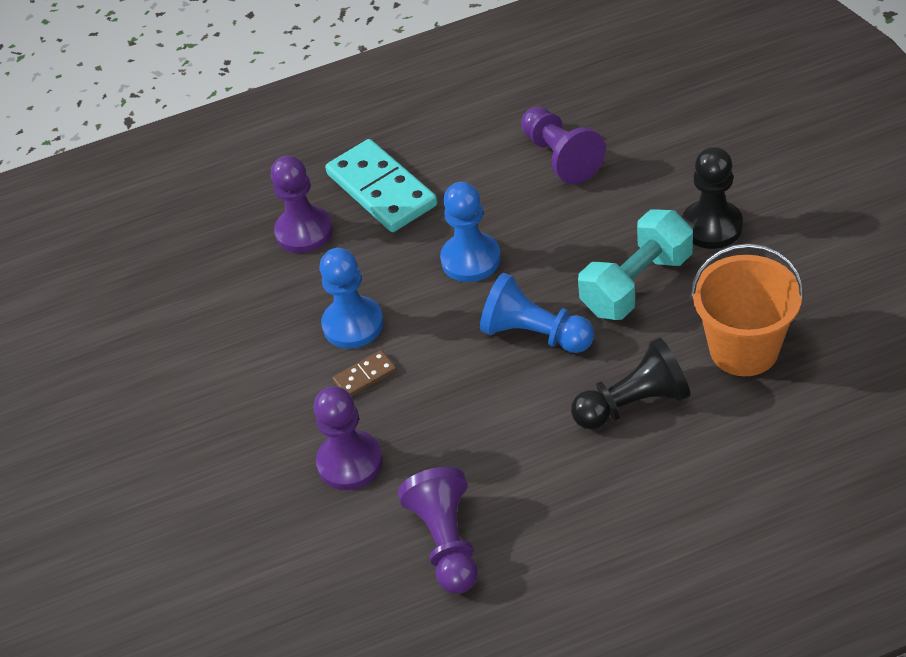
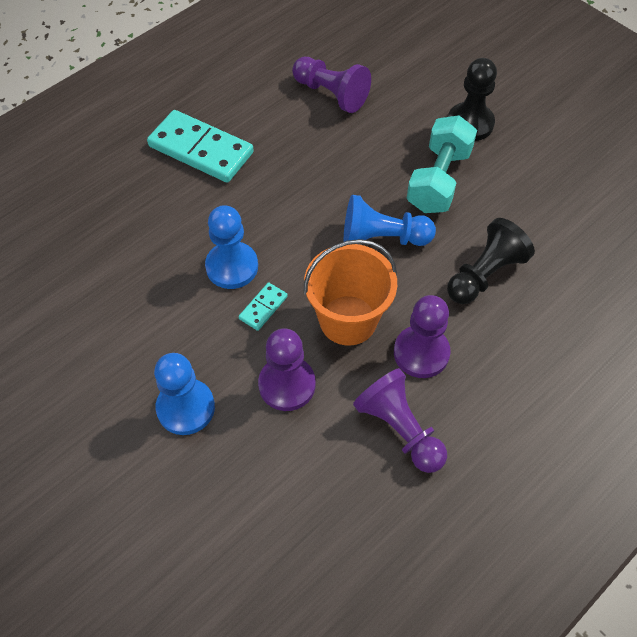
camera: 30 degrees left, 10 degrees up
purple pawn [271,155,333,253] -> purple pawn moved to [394,295,450,378]
brown domino [333,350,396,396] -> turquoise domino [239,282,288,331]
blue pawn [440,182,501,282] -> blue pawn moved to [154,353,215,435]
orange bucket [691,243,804,376] -> orange bucket moved to [304,239,397,346]

